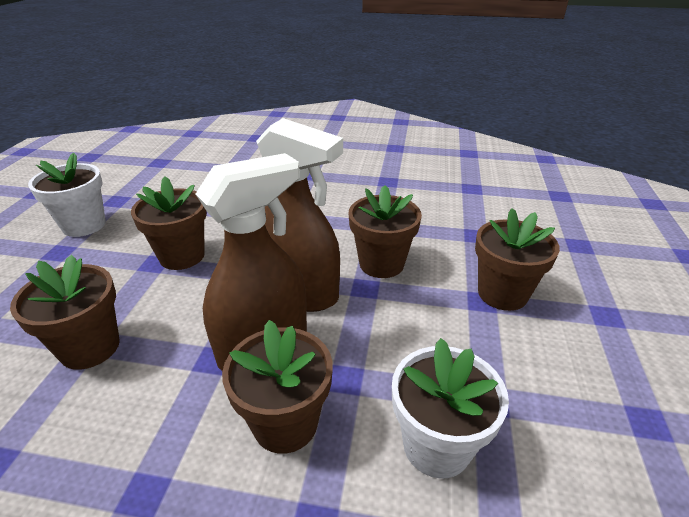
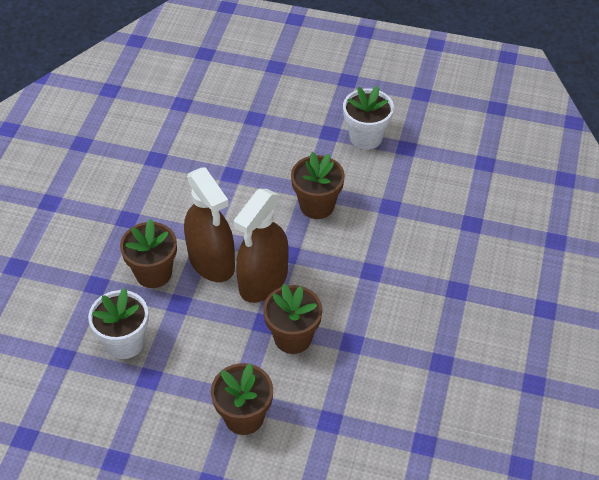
camera: 95 degrees right, 15 degrees up
brown flower pot [10,255,120,370] -> none

